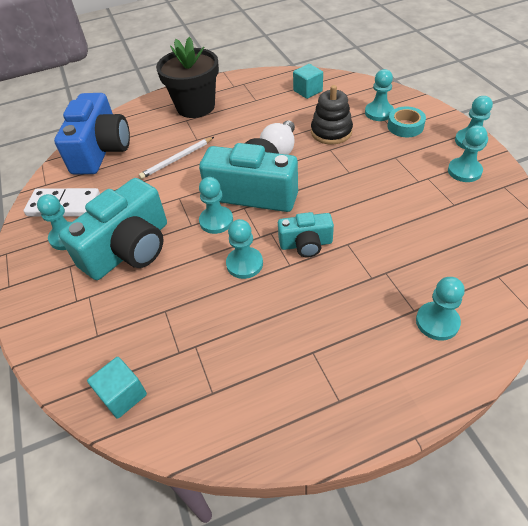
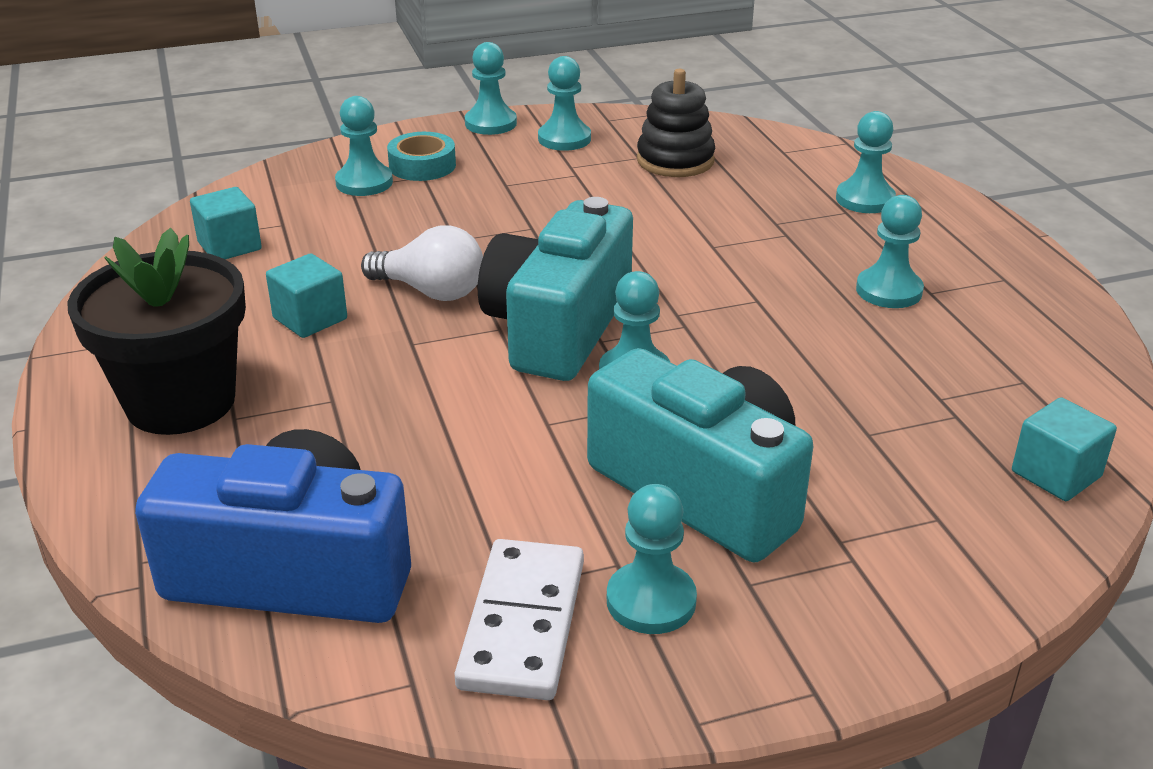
camera: 90 degrees left, 15 degrees down
white pencil [139,137,214,179] -> none
turquoise pawn [226,219,263,279] -> turquoise pawn moved to [856,195,924,308]
turquoise camera [278,212,334,258] -> none
black stacking toy [311,85,353,144] -> black stacking toy moved to [637,69,715,177]
none -> turquoise cube [266,253,347,338]

